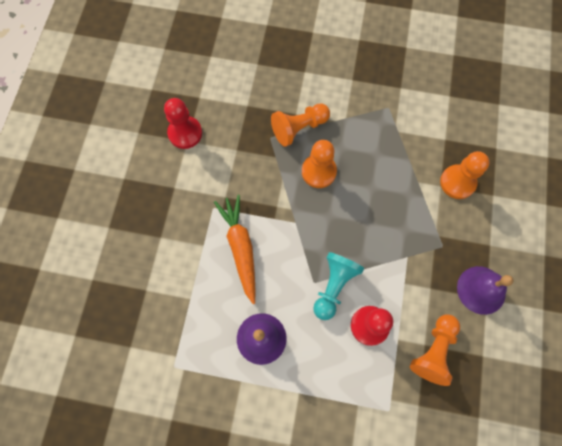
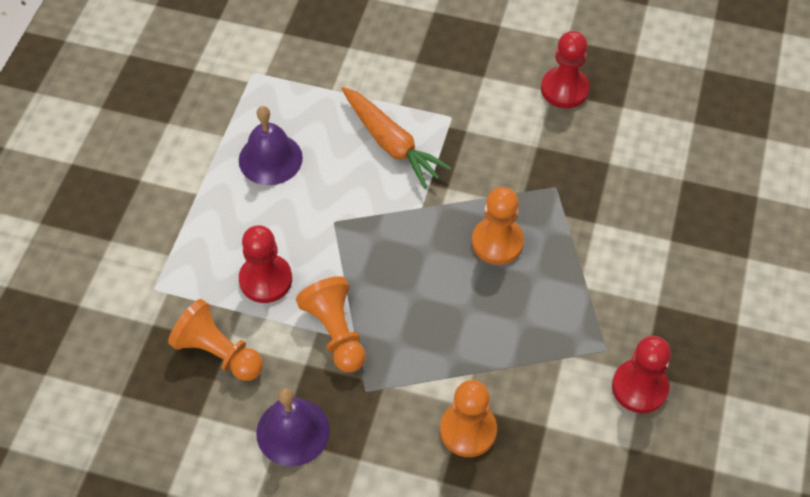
camera: 95 degrees right, 15 degrees down
orange carrot [214,195,256,304] -> orange carrot turned 60 degrees clockwise [342,87,452,189]
orange pawn [271,104,330,147] -> orange pawn moved to [296,276,366,372]
turquoise pawn [313,252,364,320] -> none
none -> red pawn [612,336,671,413]

